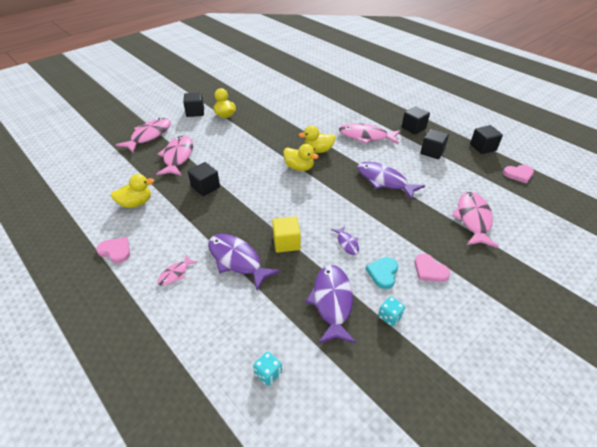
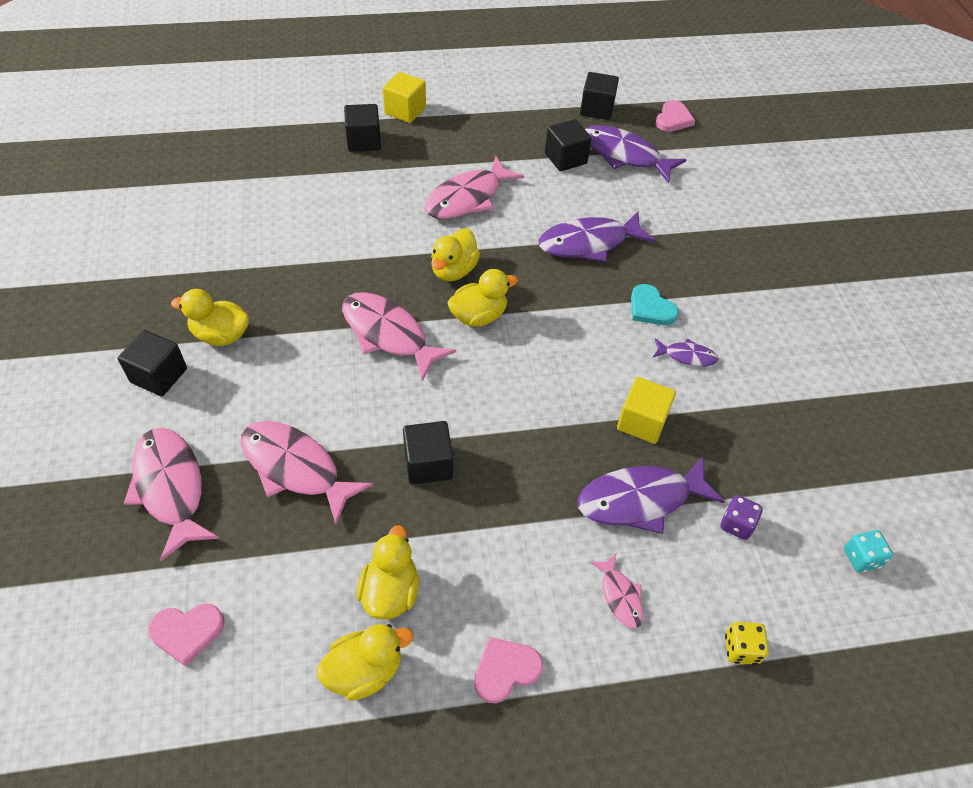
camera: 60 degrees left, 10 degrees up
purple fish [305,265,356,344] -> purple fish moved to [585,125,687,183]
turquoise heart [366,257,398,289] -> turquoise heart moved to [631,284,679,325]
turquoise dice [378,296,405,326] -> none
black cube [402,106,430,135] -> black cube moved to [344,104,381,152]
pink heart [414,253,450,282] -> pink heart moved to [148,603,225,666]
pink fish [452,192,499,248] -> pink fish moved to [342,292,456,381]
none -> yellow duck [317,624,413,701]
none -> yellow cube [383,72,426,123]
none -> purple dice [721,495,763,540]
none -> yellow dice [725,622,769,665]

